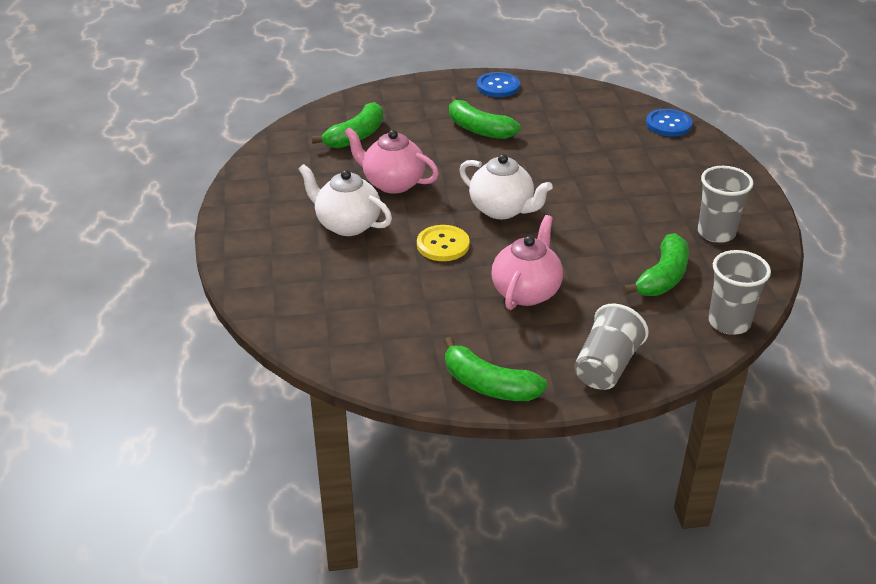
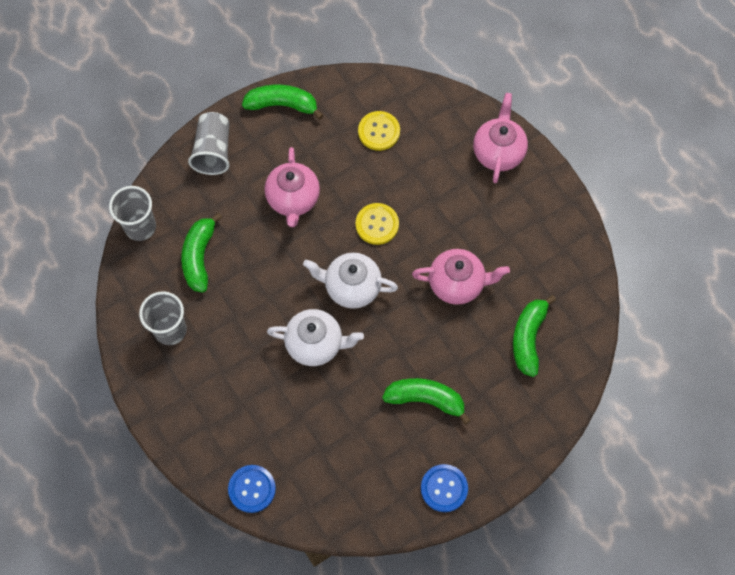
camera: 155 degrees right, 30 degrees up
white teapot [298,164,392,236] -> white teapot moved to [267,309,364,366]
none -> yellow button [358,111,400,151]
none -> pink teapot [473,93,528,183]

